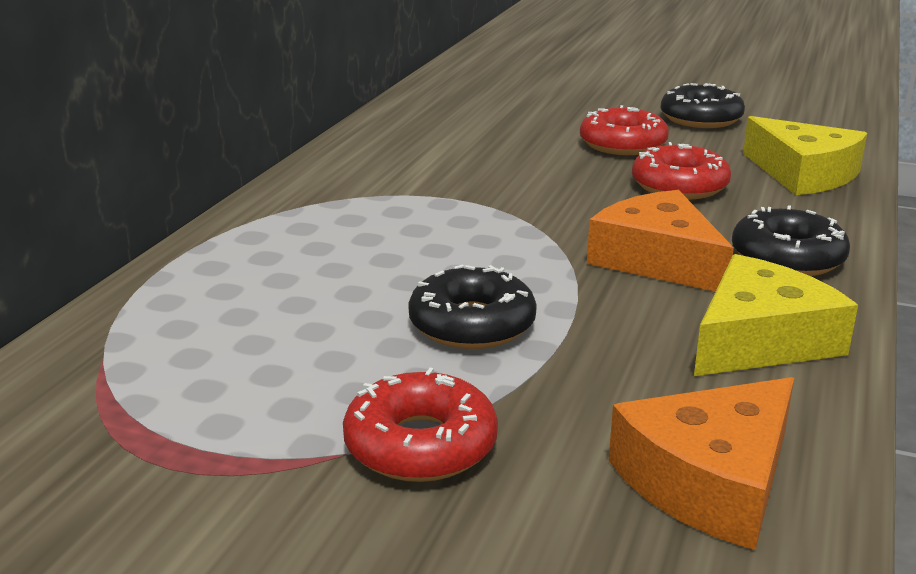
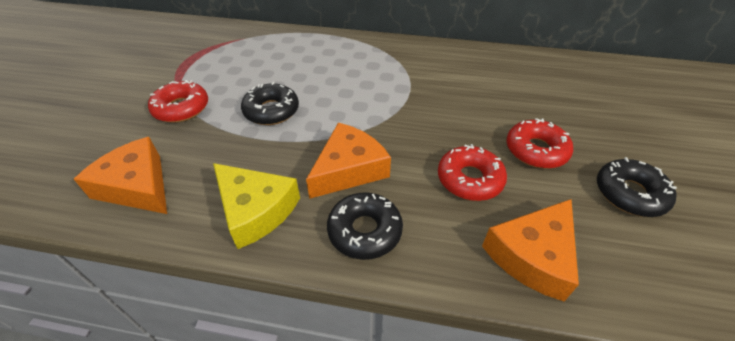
camera: 80 degrees right, 20 degrees up
yellow cheese [743,116,867,195] -> orange cheese [482,199,579,301]

